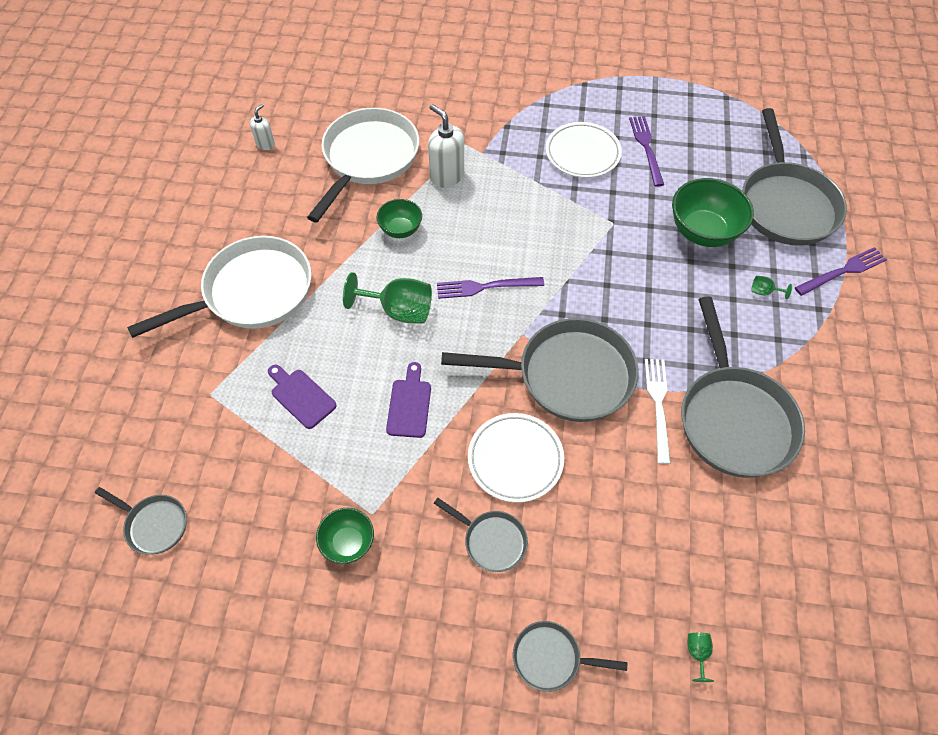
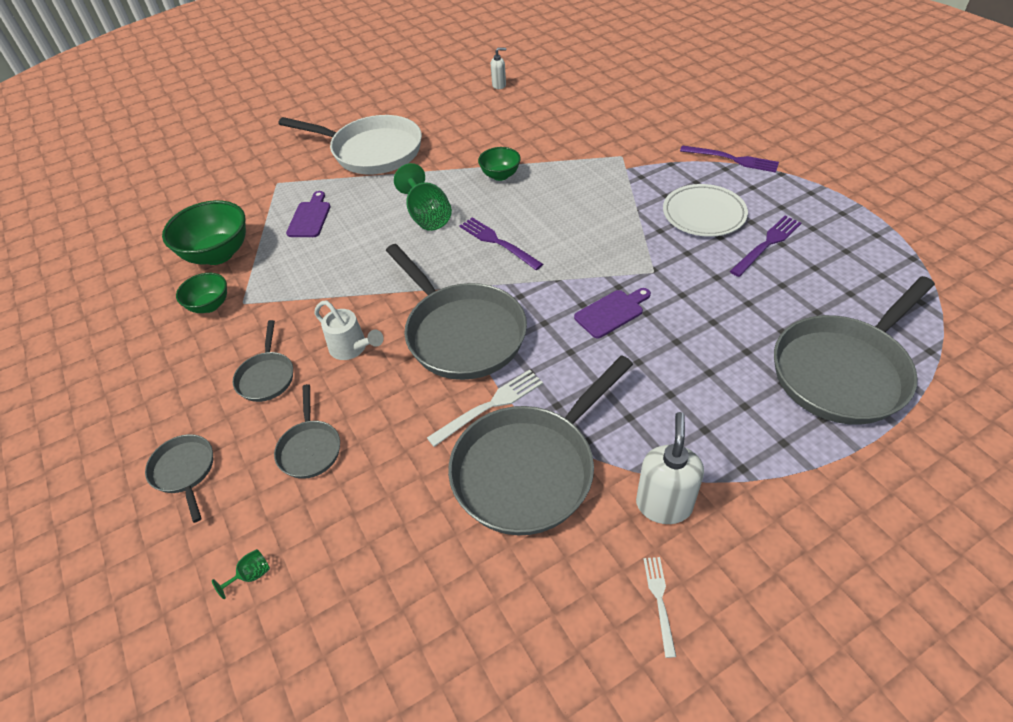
camera: 55 degrees right, 10 degrees down
grey pan [95,487,187,555] -> grey pan moved to [274,384,340,479]
white pan [307,108,419,222] -> none
purple cutting board [386,362,431,438] -> purple cutting board moved to [574,288,651,338]
white soap dispenser [428,104,464,188] -> white soap dispenser moved to [636,412,704,524]
white plate [468,413,564,503] -> white watering can [314,300,383,360]
green bowl [672,178,754,247] -> green bowl moved to [162,200,246,265]
green goblet [752,276,792,299] -> none
purple fork [795,247,887,296] -> purple fork moved to [680,145,779,173]
none -> white fork [644,557,676,658]

